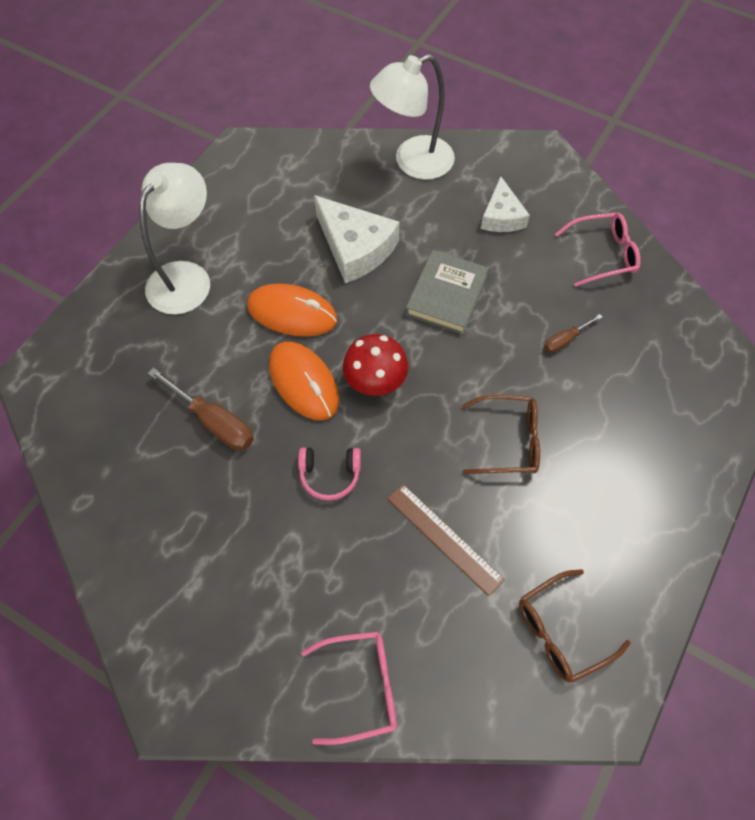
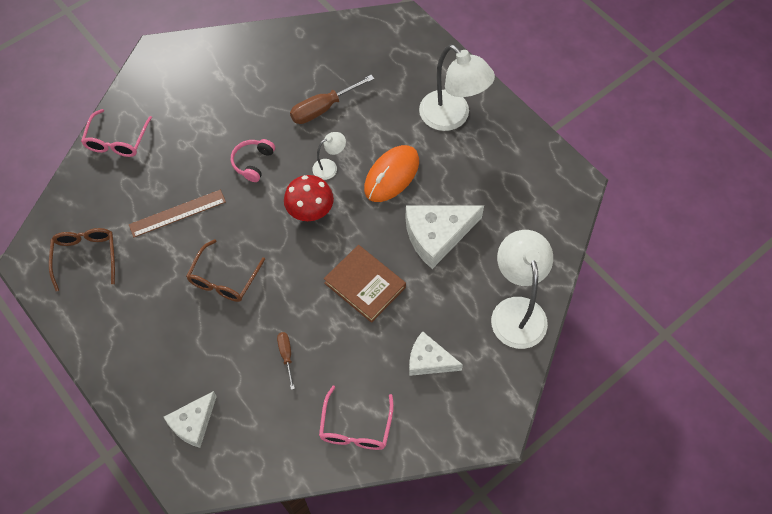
camera: 110 degrees right, 0 degrees up
orange mouse [269,342,339,420] -> white lamp [312,132,346,180]
grey book [405,250,489,334] -> brown book [324,245,406,323]
none -> white cheese [164,391,217,448]

